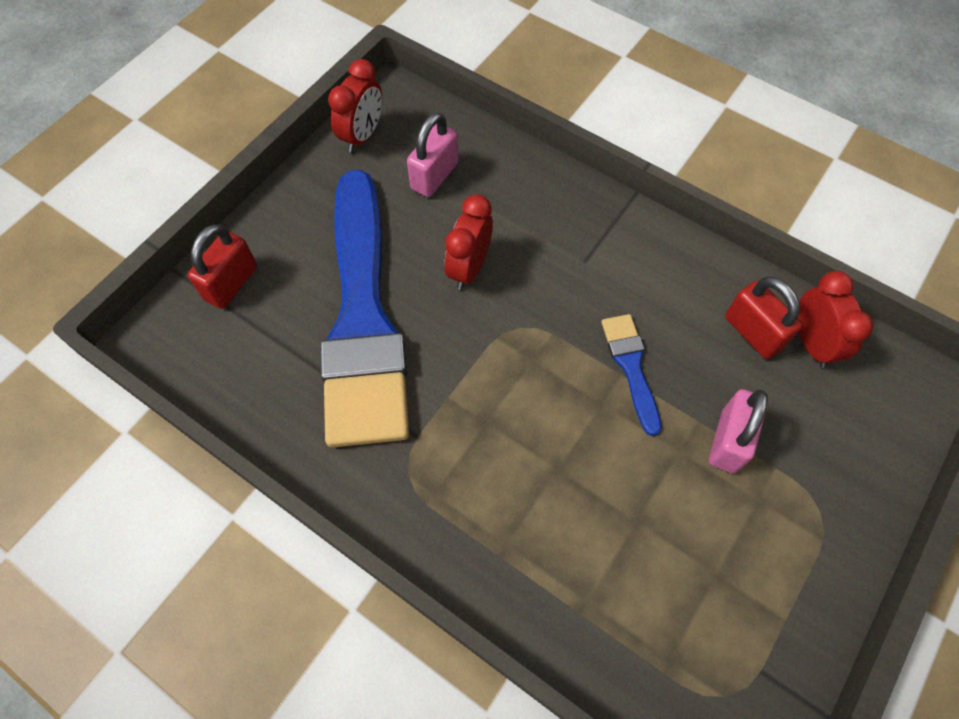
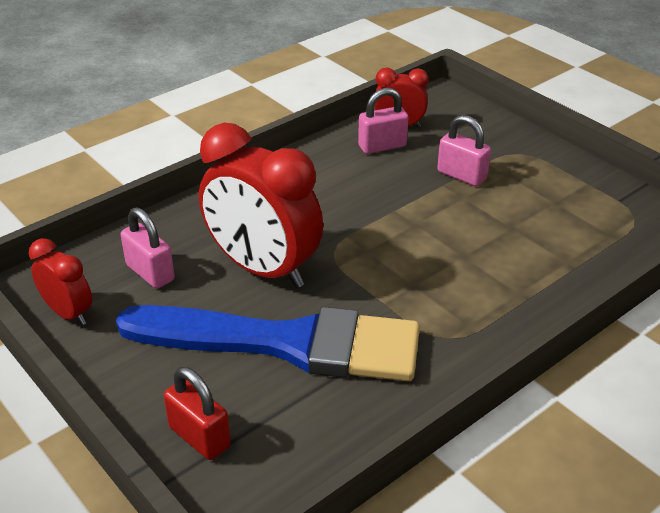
camera: 75 degrees left, 25 degrees down
red clock [445,194,493,290] -> red clock [199,123,323,288], size x1.96
blue brush [601,314,662,436] -> none
red padlock [725,277,802,359] -> pink padlock [358,88,408,154]

